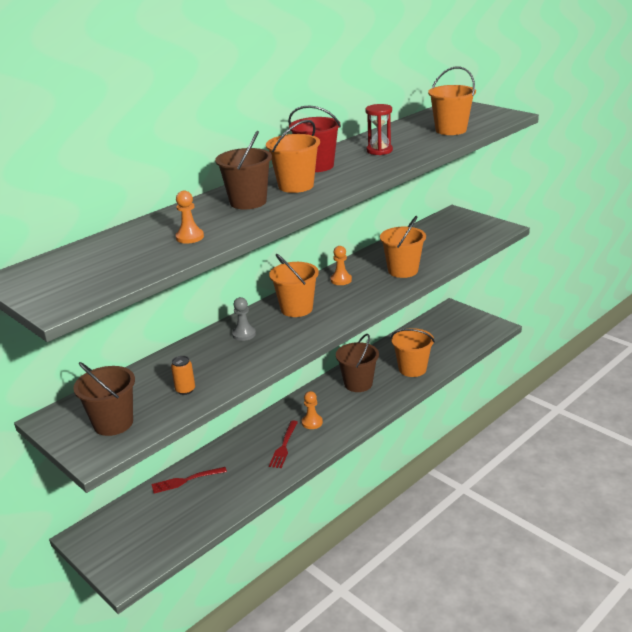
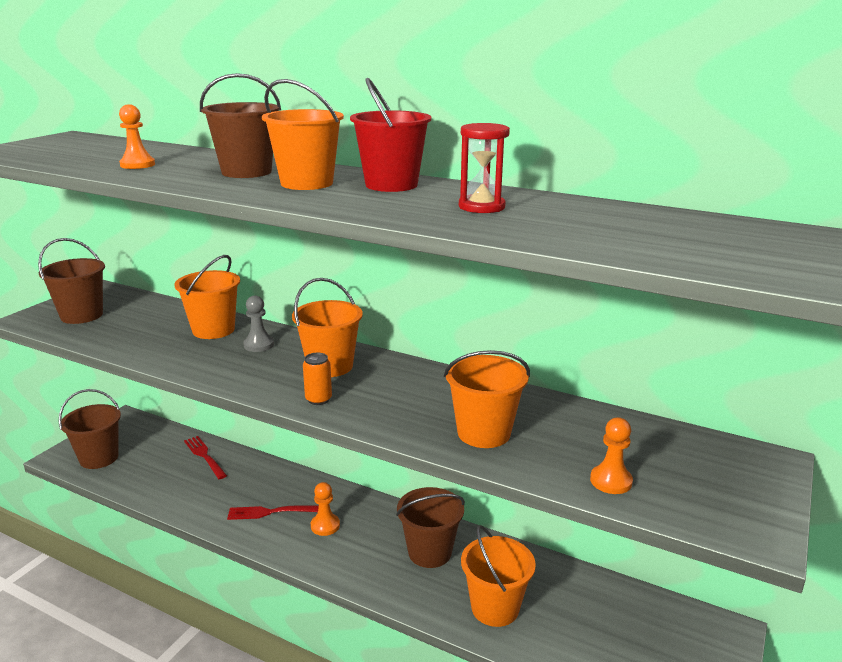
camera: 70 degrees right, 5 degrees down
orange can [171,356,195,395] -> orange can moved to [303,353,332,405]
orange pawn [330,246,352,285] -> orange pawn moved to [590,417,633,494]
orange bucket [428,66,476,135] -> orange bucket moved to [175,255,240,339]
none -> brown bucket [59,389,121,469]

